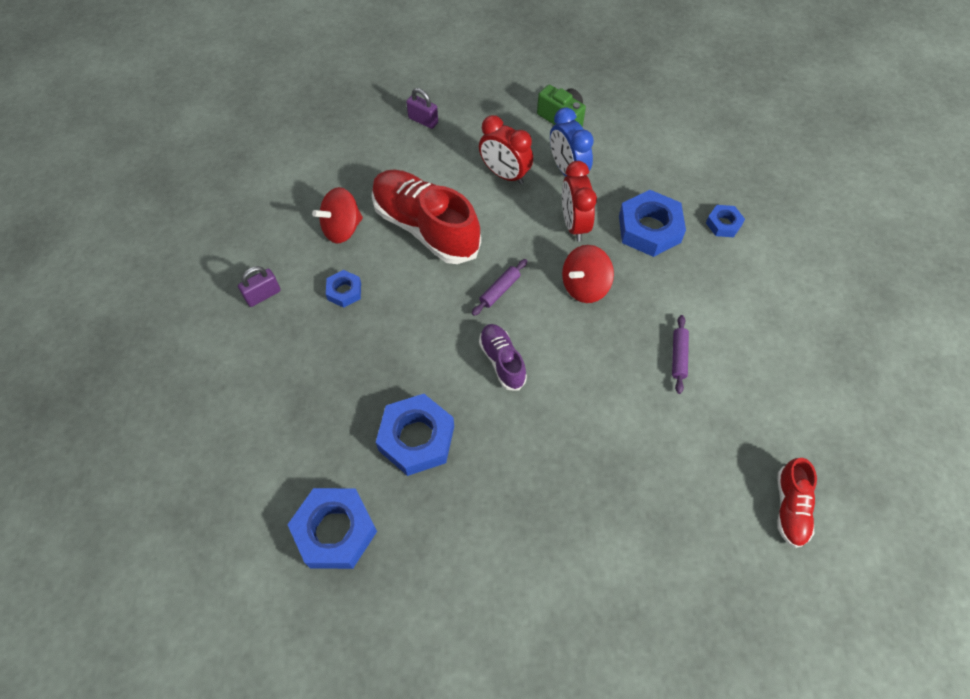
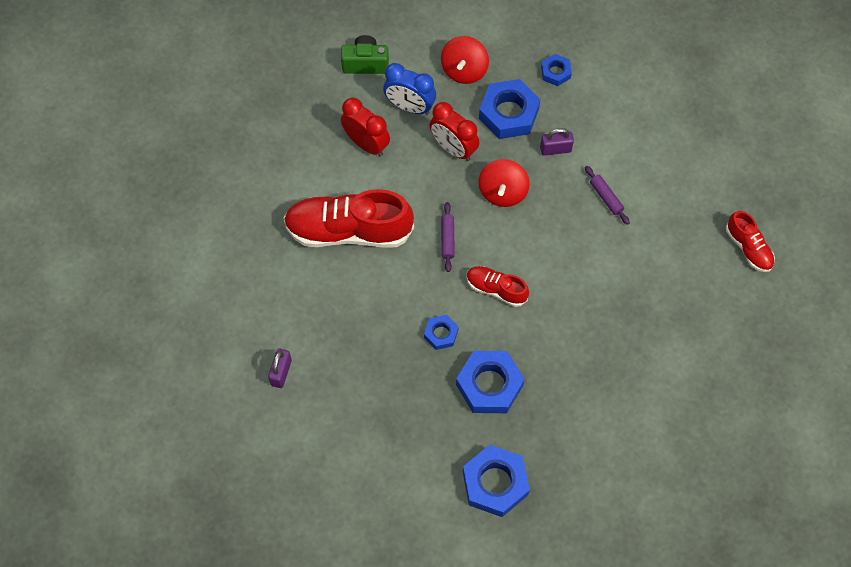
camera: 40 degrees left, 5 degrees up
red spinning top [312,187,363,244] -> red spinning top moved to [441,36,489,84]
blue nut [326,270,361,308] -> blue nut moved to [424,315,459,350]
purple padlock [406,88,438,129] -> purple padlock moved to [540,128,574,156]
red clock [479,115,533,184] -> red clock turned 135 degrees counterclockwise [341,98,390,156]
purple shoe [479,324,527,391] -> red shoe [466,266,529,307]

